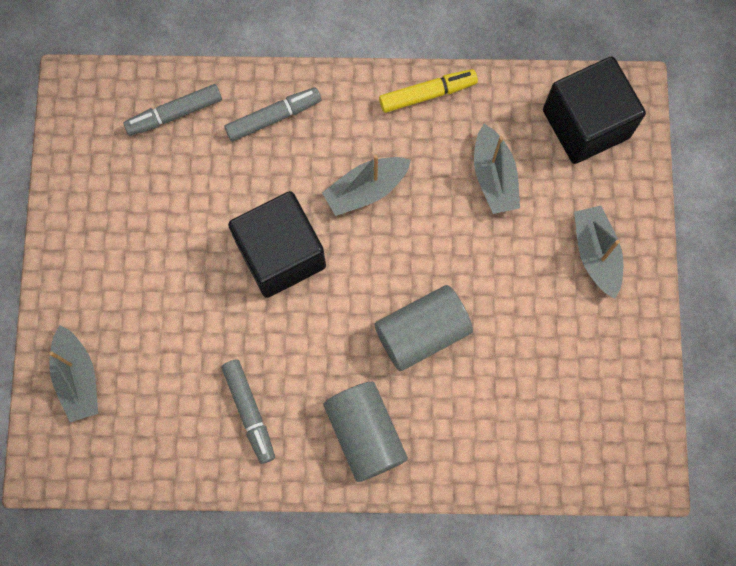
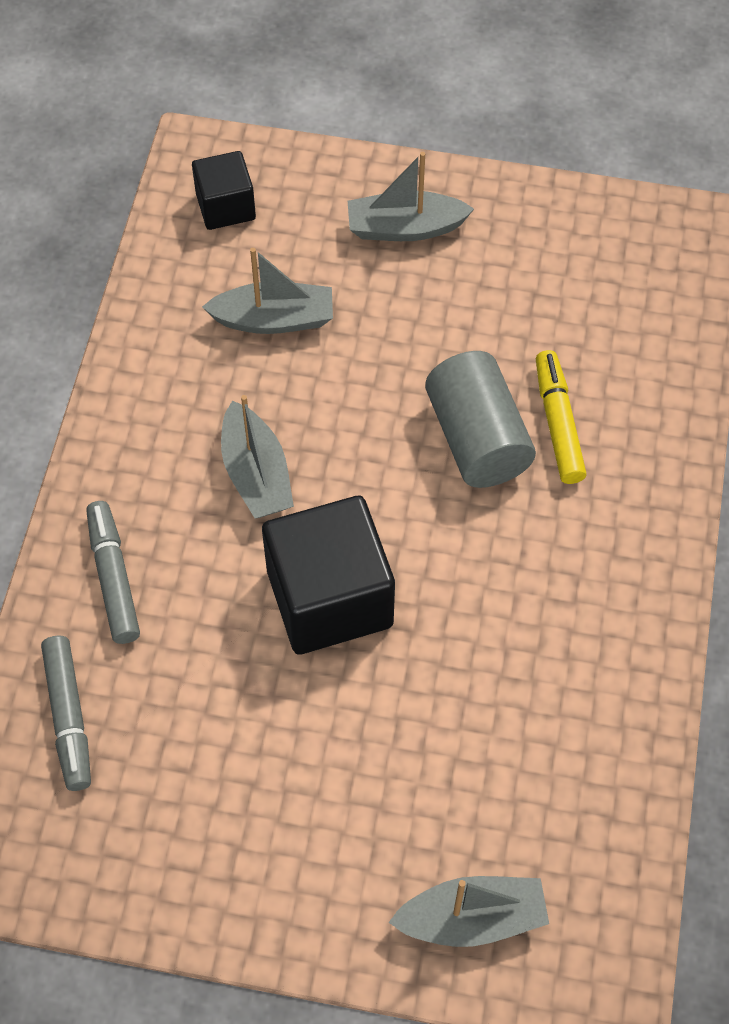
camera: 80 degrees left, 15 degrees down
grey marker [222,360,275,464] -> none
grey cylinder [324,382,408,482] -> none
yellow marker [379,69,478,113] -> yellow marker moved to [536,350,587,484]
black cube [543,56,646,164] -> black cube [192,151,256,230], size x0.56

